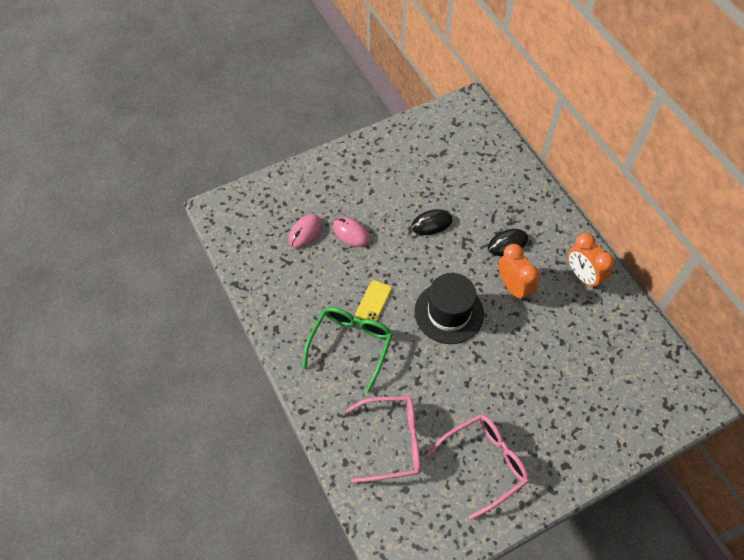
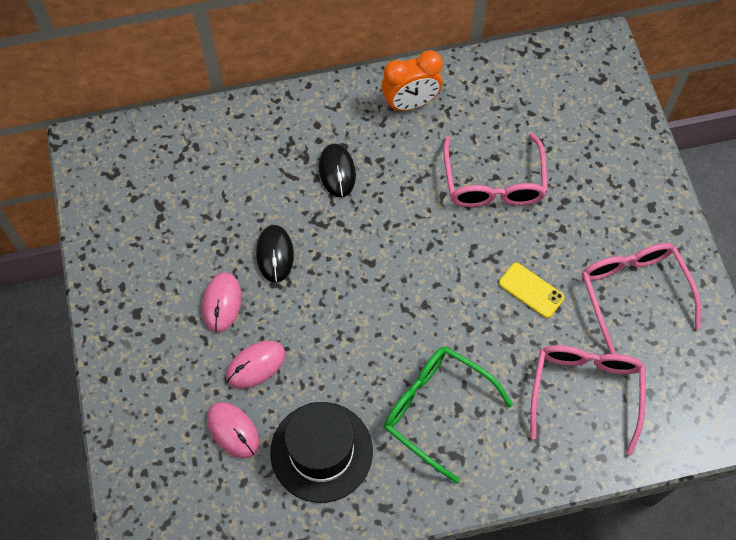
camera: 75 degrees left, 5 degrees up
yellow phone [356,280,392,321] -> yellow phone moved to [499,263,565,318]
black hat [414,273,484,344] -> black hat moved to [270,402,373,503]
orange clock [498,244,539,301] -> none
none -> pink mouse [202,272,242,332]
none -> pink glasses [443,133,548,207]

